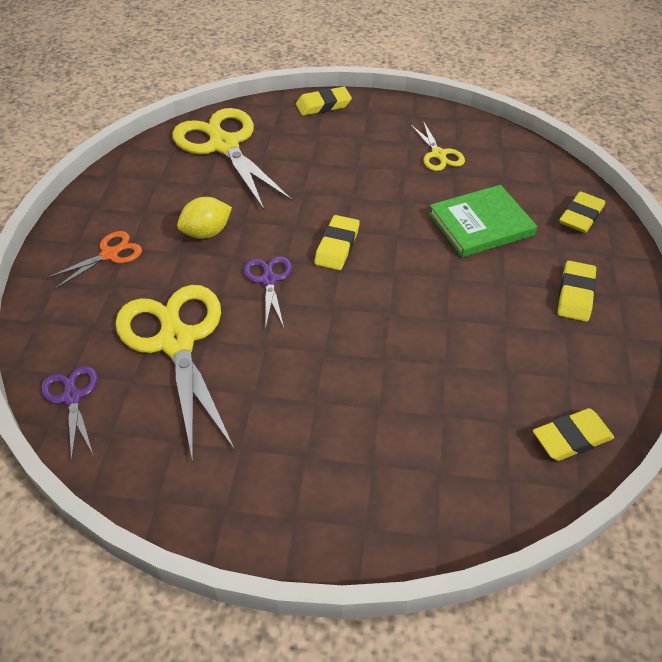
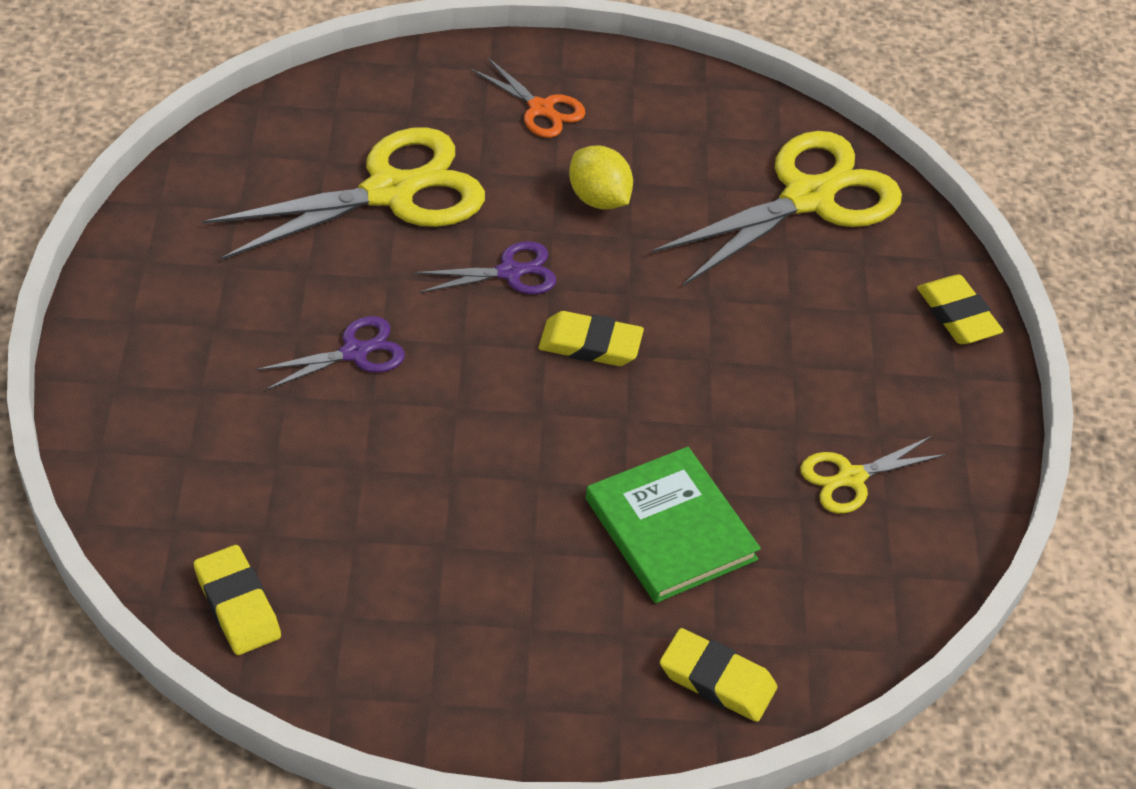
camera: 80 degrees right, 0 degrees up
purple scissors [41,366,98,461] -> purple scissors moved to [256,316,405,390]
yellow eraser [558,261,596,322] -> none

